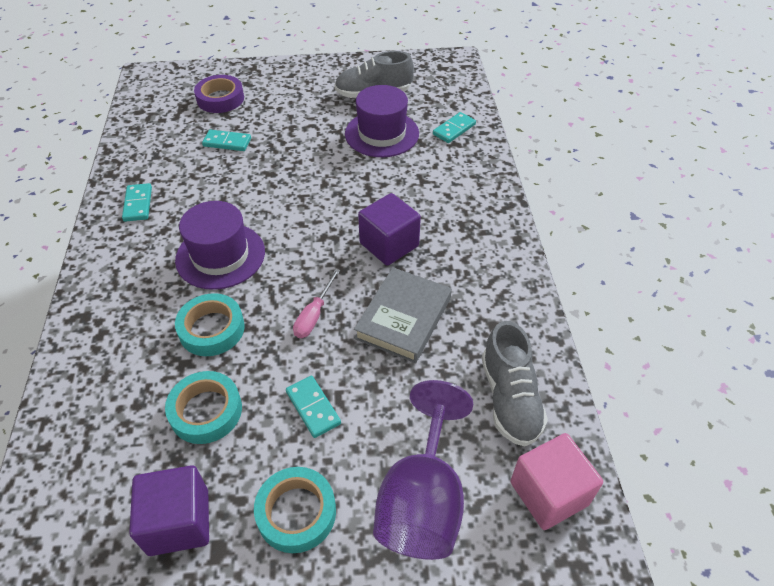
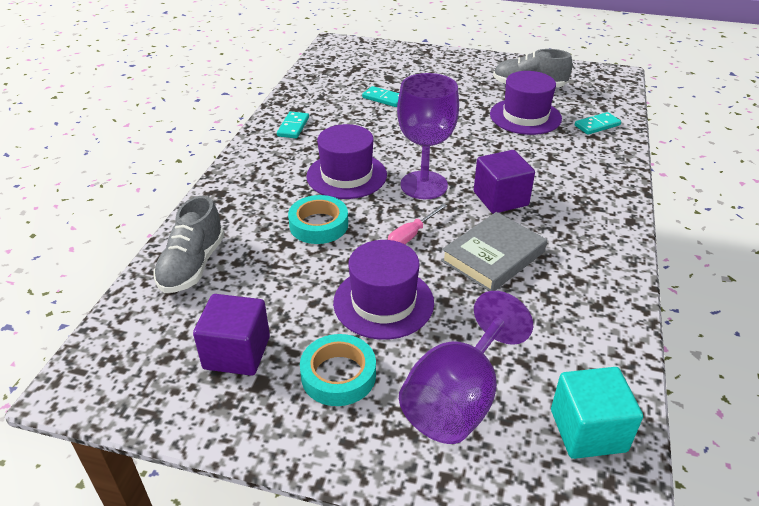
camera: 20 degrees right, 10 degrees down
turquoise tape [165,371,242,444] -> none
purple tape [194,75,244,113] -> none
turquoise domino [286,376,341,438] -> purple hat [333,240,434,340]
grey shoe [482,321,548,446] -> grey shoe moved to [153,196,224,293]
pink cube [510,433,603,530] -> turquoise cube [551,367,643,459]
none -> purple goblet [397,73,459,199]

